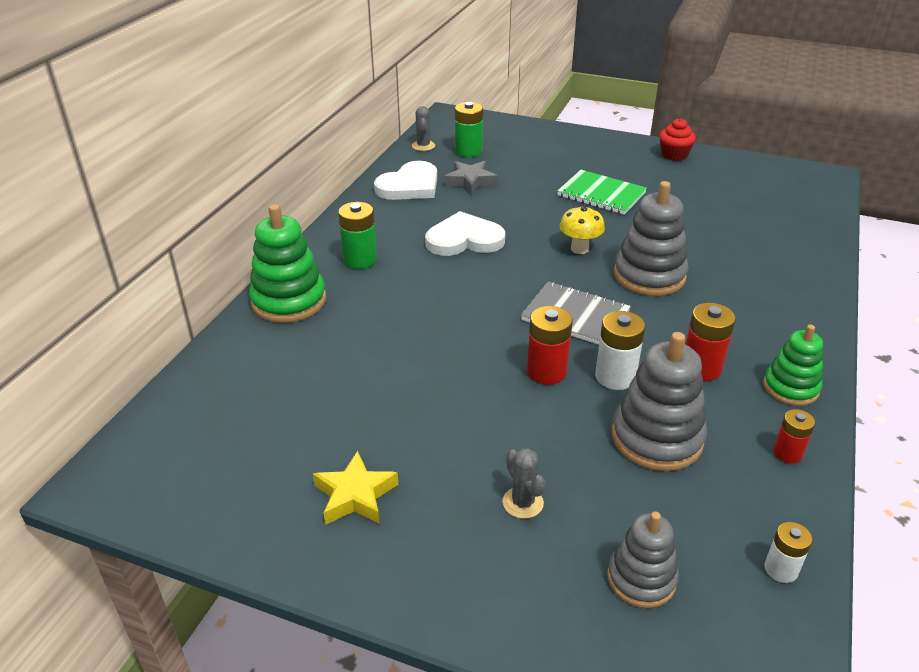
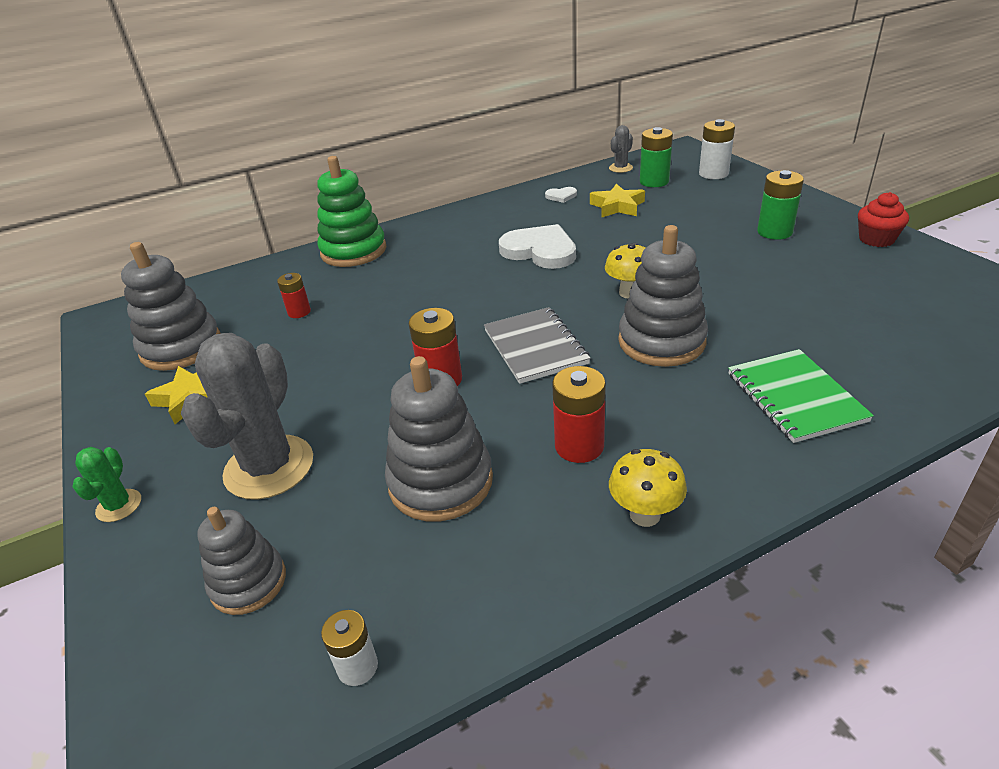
camera: 45 degrees right, 0 degrees up
green battery [338,202,377,269] -> green battery moved to [757,170,804,240]
white heart [374,161,437,200] -> white heart [545,187,577,203], size x0.45
grey star [444,161,497,195] -> yellow star [590,183,645,218]
grey cactus [502,448,545,519] -> grey cactus [181,333,313,500], size x2.13
green notebook [557,170,647,215] -> green notebook moved to [728,349,874,443]
white battery [595,311,645,390] -> white battery moved to [699,119,735,179]
green stacking toy [763,324,823,406] -> yellow mushroom [609,449,687,527]
red battery [773,409,815,464] -> red battery moved to [277,273,311,318]
none -> green cactus [72,447,141,522]
none -> grey stacking toy [121,242,221,371]

